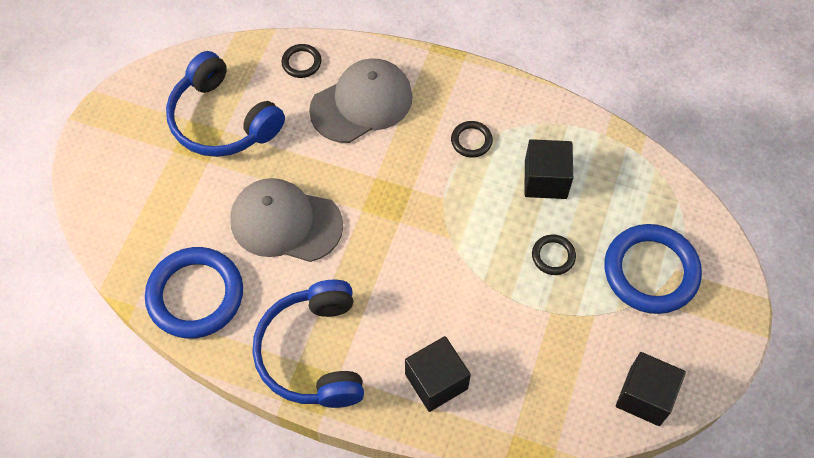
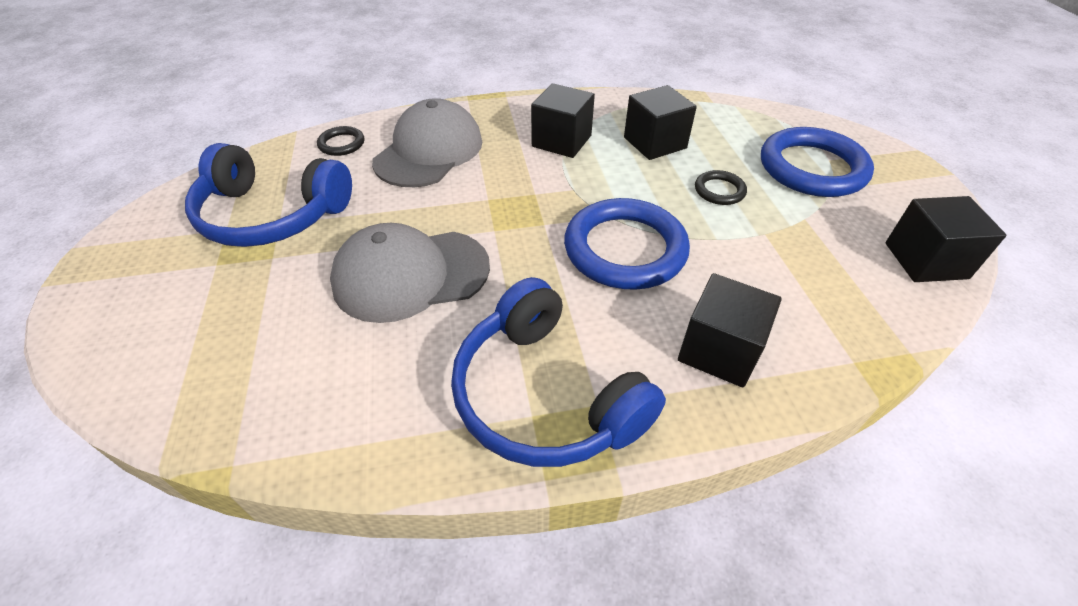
camera: 30 degrees left, 15 degrees down
blue ring [145,247,243,339] -> blue ring moved to [564,198,690,290]
black ring [451,121,493,158] -> black cube [531,83,595,158]

